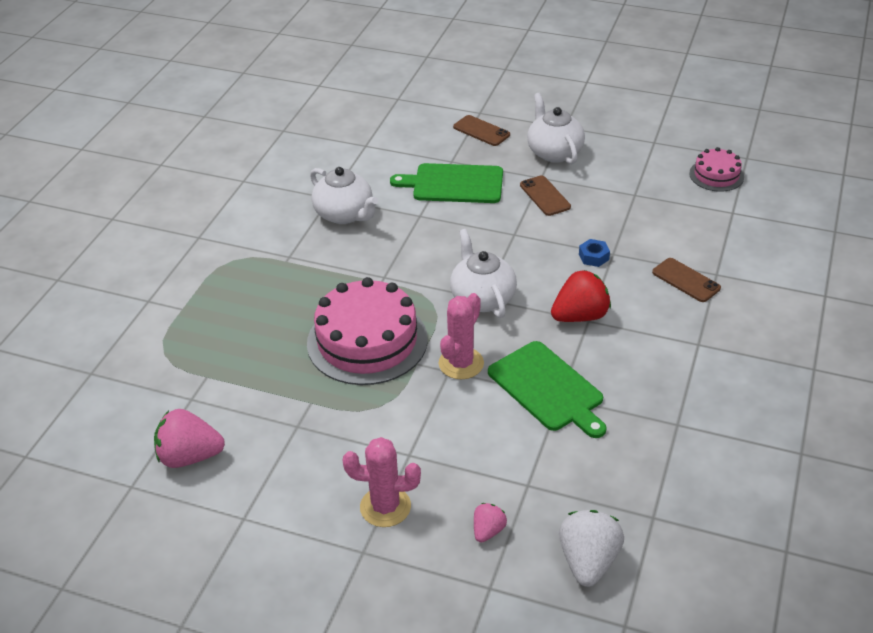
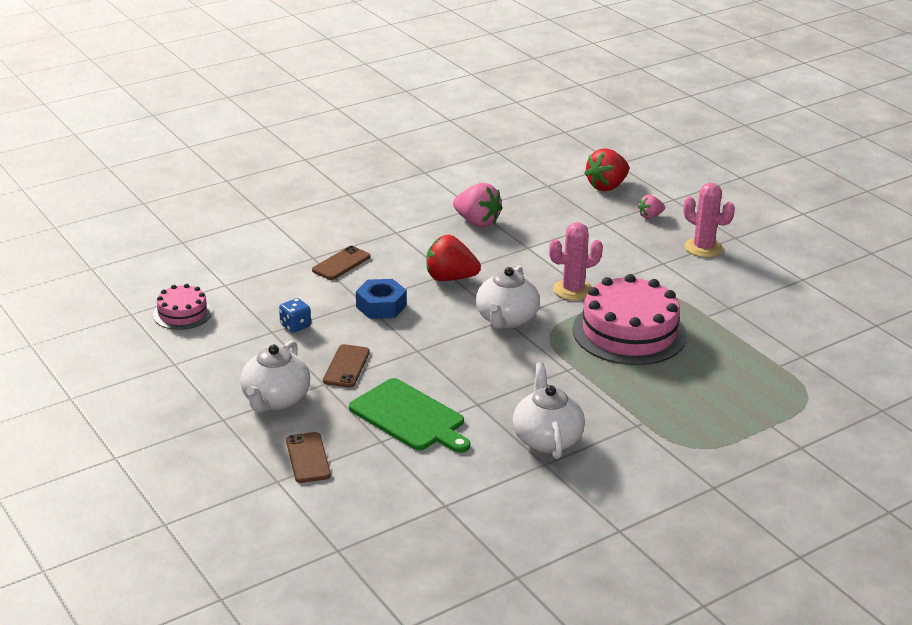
camera: 145 degrees left, 10 degrees down
pink strawberry [154,409,225,468] -> pink strawberry moved to [453,183,503,227]
green cutting board [488,341,607,438] -> none
white strawberry [559,510,624,587] -> red strawberry [584,148,629,191]
blue nut [579,239,610,267] -> blue nut [356,279,407,319], size x1.65
brown phone [652,258,721,302] -> brown phone turned 45 degrees clockwise [312,246,371,280]
none -> blue dice [279,298,311,333]

